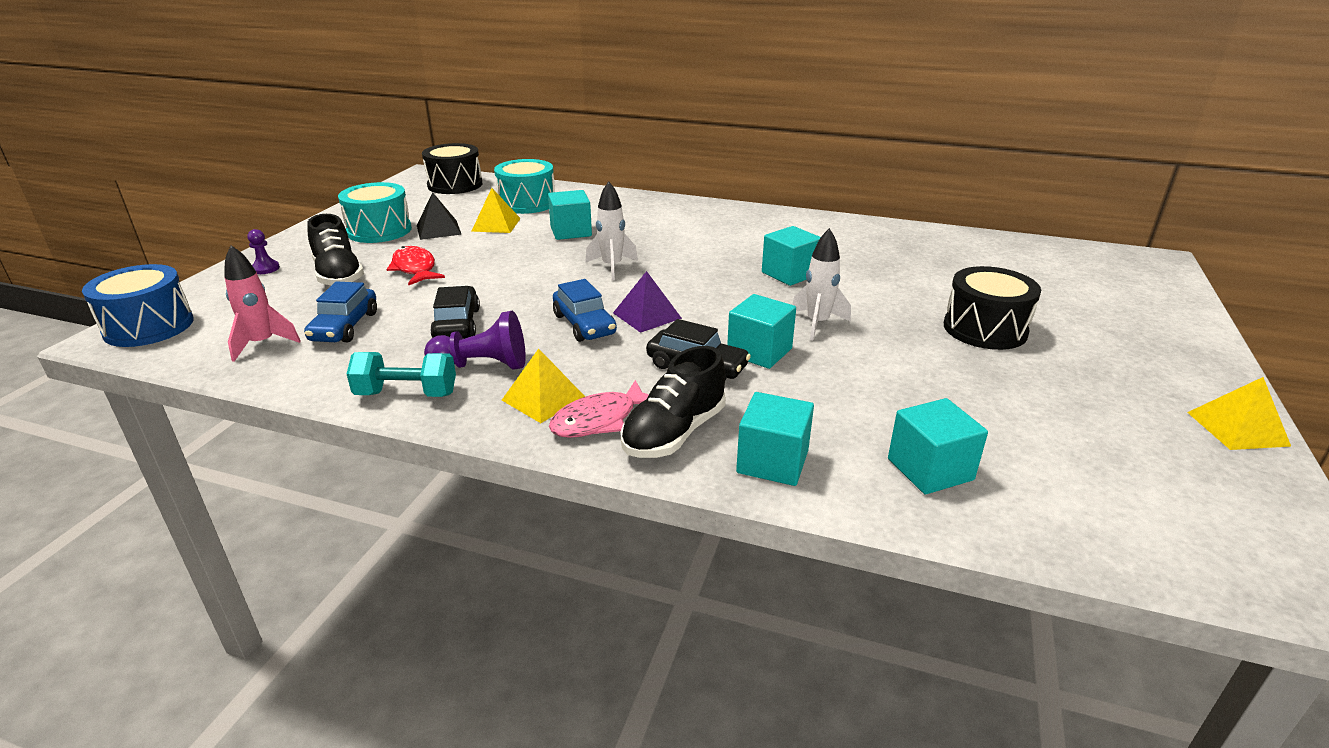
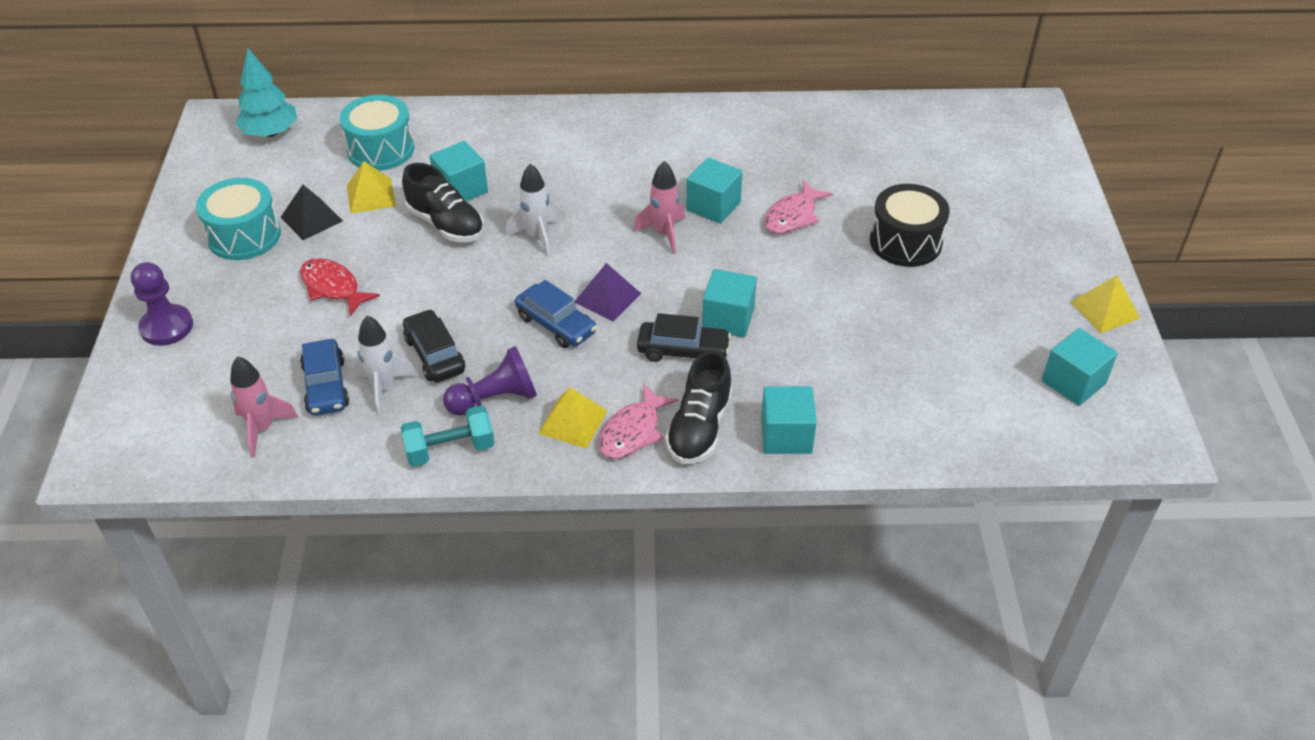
camera: 20 degrees left, 15 degrees up
blue drum [82,264,194,347] -> none
purple pawn [248,229,280,274] -> purple pawn [131,262,193,346], size x1.79
black shoe [307,214,364,285] -> black shoe moved to [402,163,484,242]
black drum [422,143,482,194] -> turquoise tree [235,48,297,137]
white rocket [792,228,851,340] -> white rocket moved to [354,315,417,415]
turquoise cube [888,398,988,494] -> turquoise cube moved to [1042,328,1118,406]
none -> pink rocket [633,161,685,254]
none -> pink fish [765,180,833,234]

